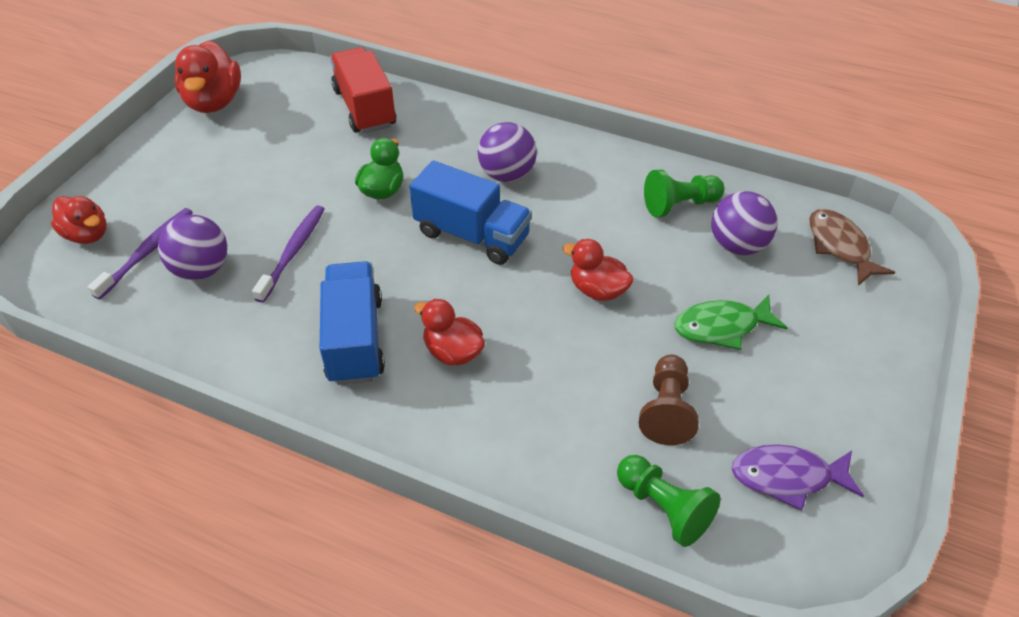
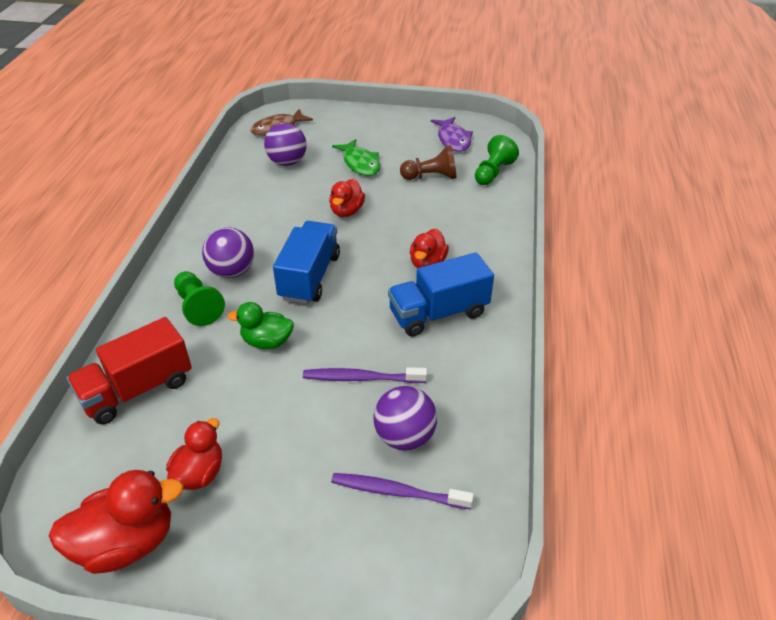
camera: 105 degrees left, 5 degrees down
red duck [51,196,107,244] -> red duck moved to [166,418,222,490]
green pawn [644,170,724,217] -> green pawn moved to [174,271,225,326]

